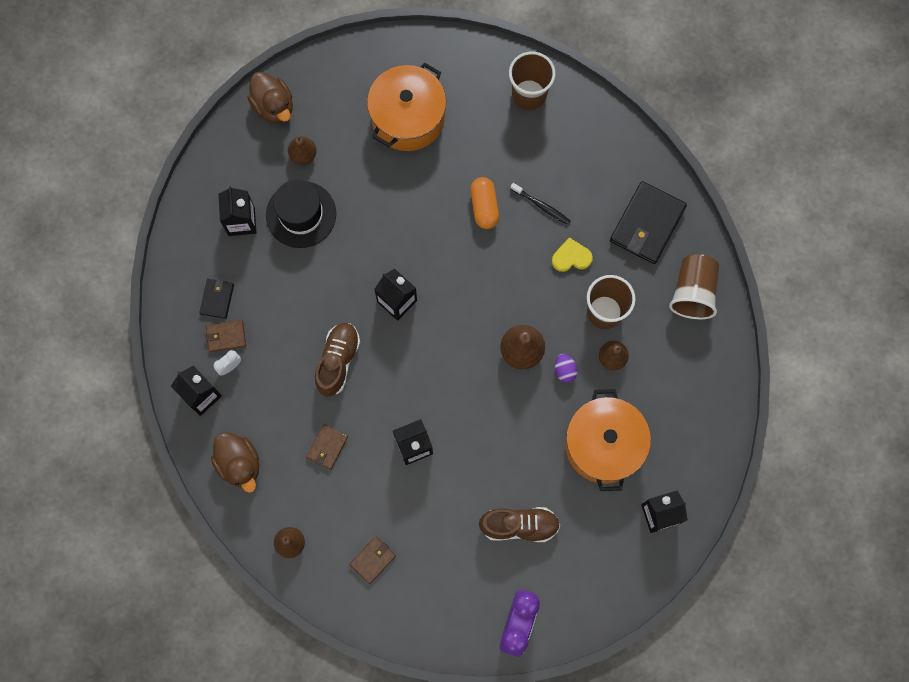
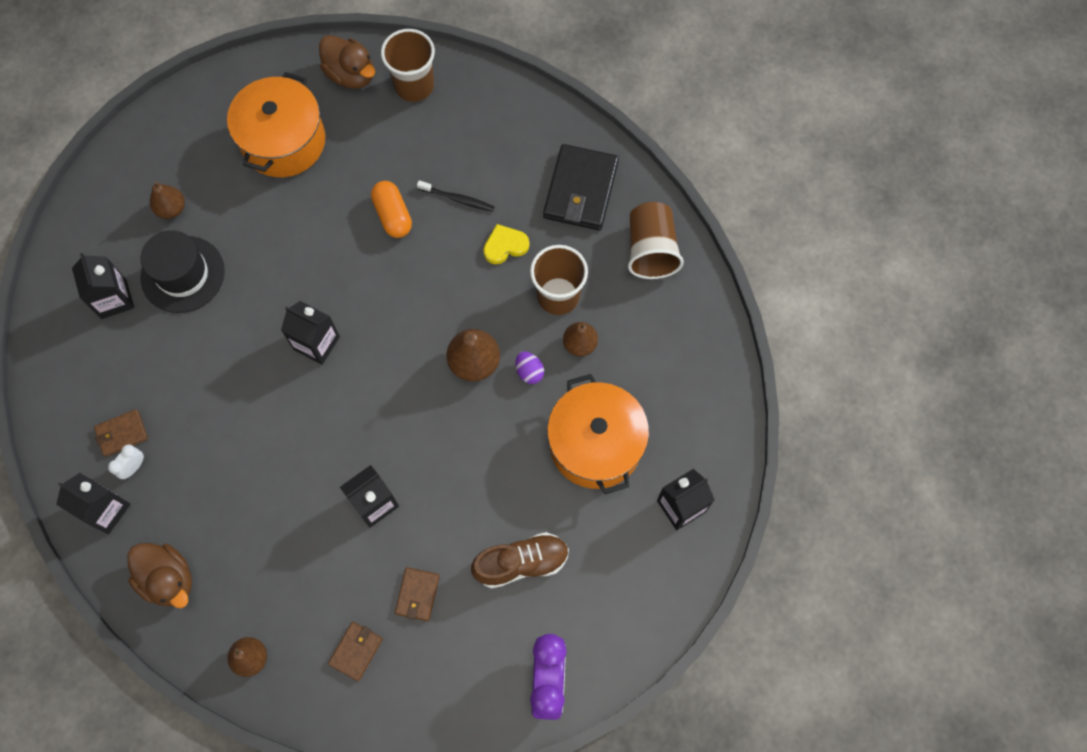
camera: 15 degrees left, 5 degrees down
black wallet [199,279,234,319] -> none
brown duck [247,72,293,123] -> brown duck moved to [319,35,376,89]
brown wallet [306,424,348,470] -> brown wallet moved to [395,567,440,621]
brown shoe [315,323,360,397] -> none

